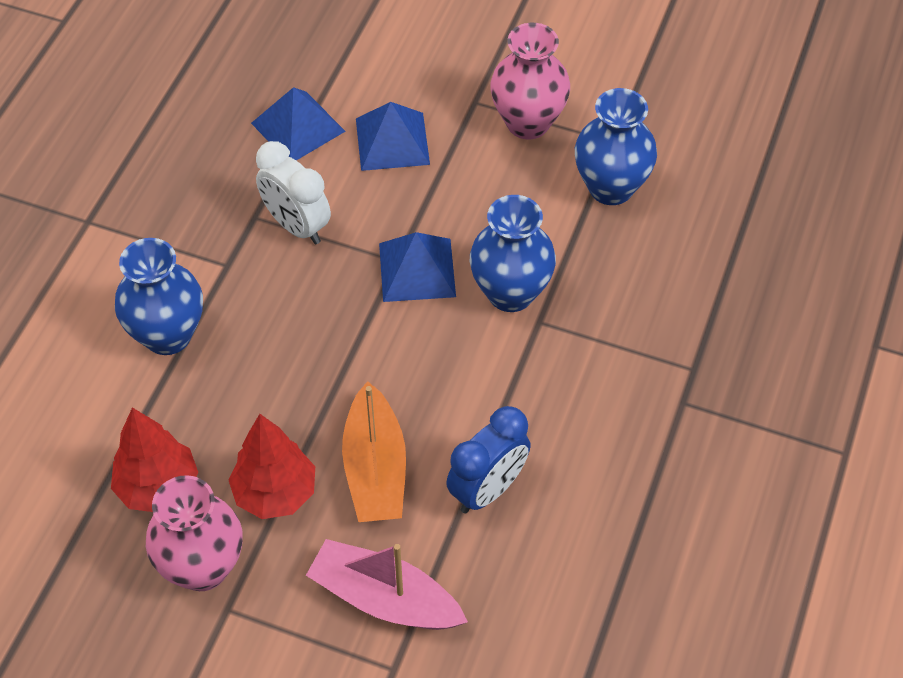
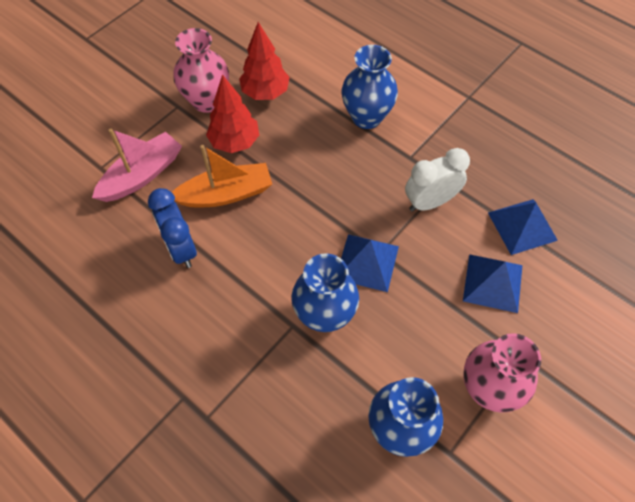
camera: 110 degrees right, 5 degrees up
orange boat [342,381,406,522] -> orange boat turned 150 degrees clockwise [172,145,272,207]

